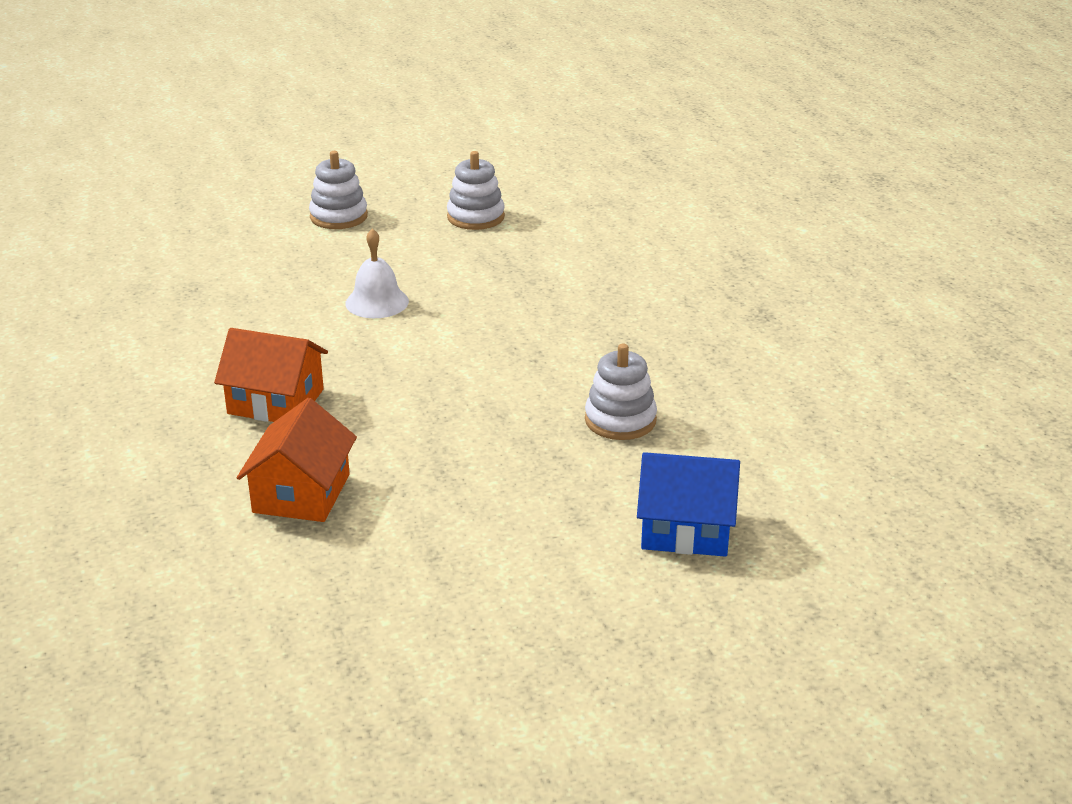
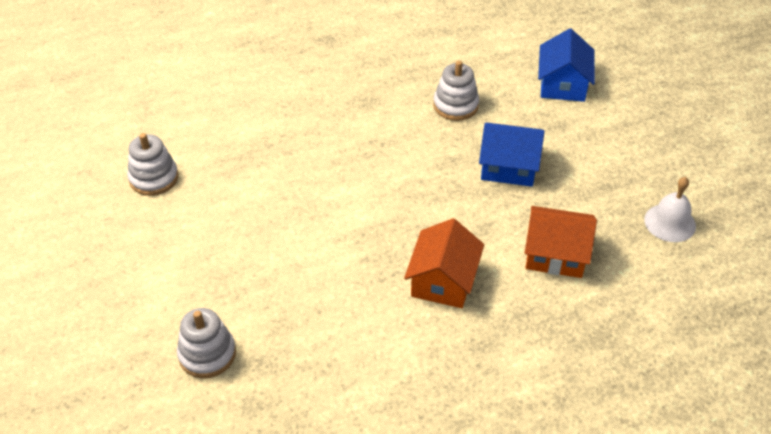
camera: 90 degrees left, 15 degrees up
white stacking toy [309,151,368,229] -> white stacking toy moved to [177,308,236,378]
white bell [345,228,409,318] -> white bell moved to [644,177,696,242]
none -> blue house [479,123,545,187]

